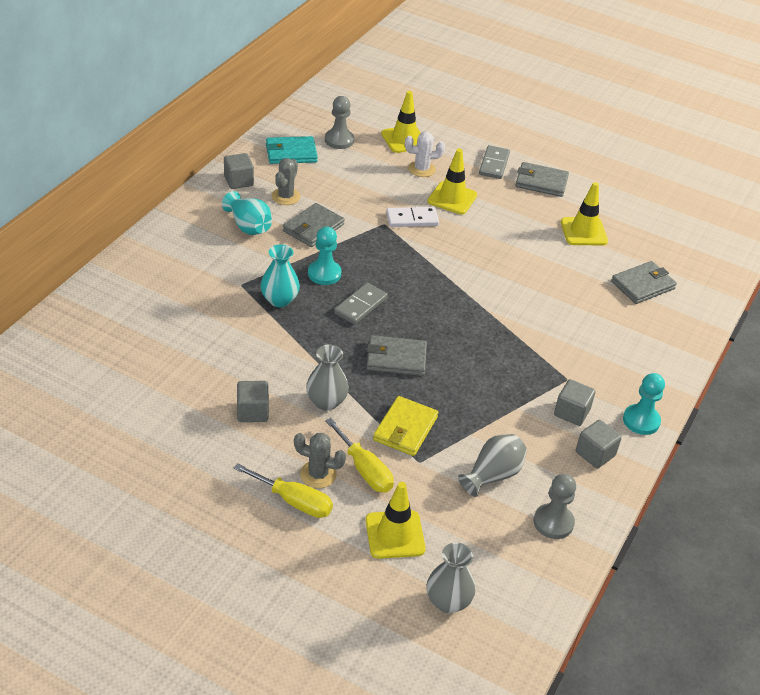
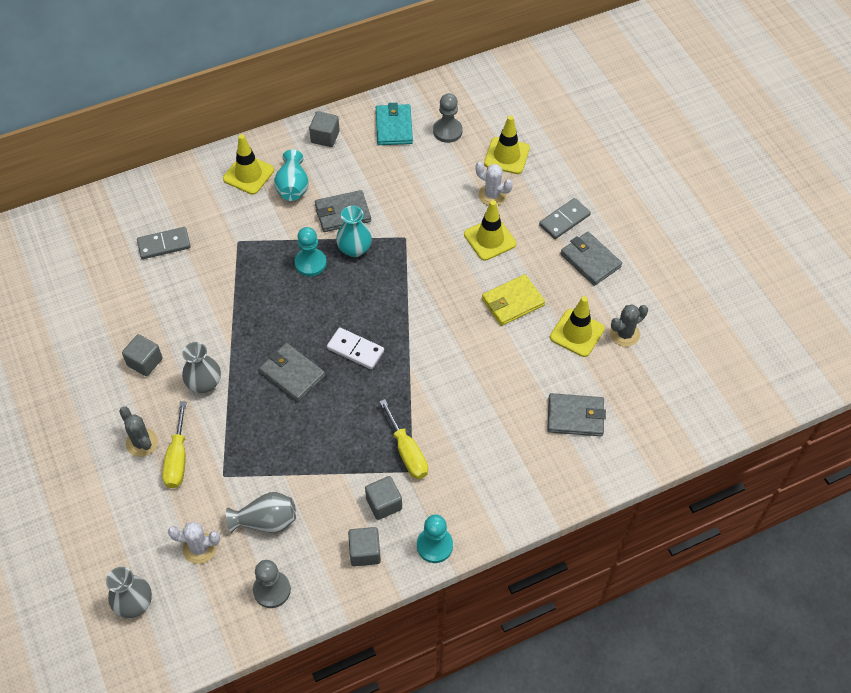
camera: 40 degrees right, 15 degrees up
yellow screwdriver [234,463,333,518] -> yellow screwdriver moved to [379,399,428,479]
turquoise vase [261,244,300,307] -> turquoise vase moved to [336,206,372,257]
turquoise wallet [266,136,318,164] -> turquoise wallet turned 60 degrees clockwise [376,103,413,145]
grey cactus [272,158,300,205] -> grey cactus moved to [610,304,648,347]
grey domino [334,283,388,325] -> grey domino moved to [137,227,191,259]
yellow traffic cone [365,482,426,559] -> yellow traffic cone moved to [223,134,274,195]
yellow wallet [373,396,438,456] -> yellow wallet moved to [482,274,545,326]
white domino [386,207,439,227] -> white domino moved to [327,327,384,370]
none -> white cactus [168,522,220,564]

